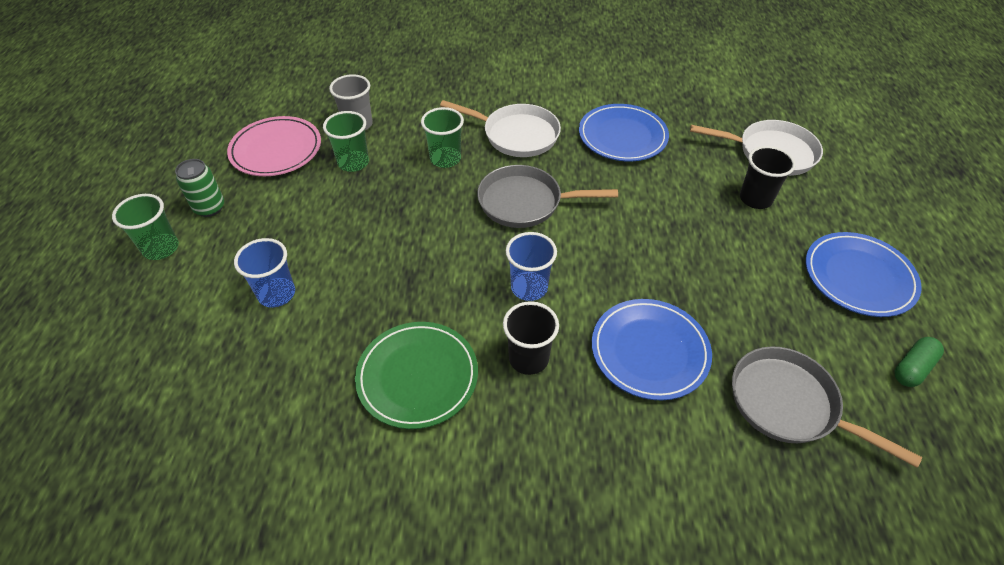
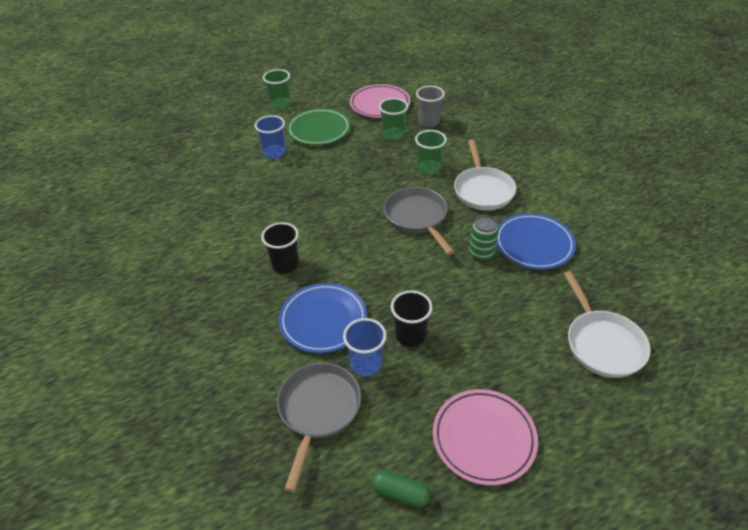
camera: 65 degrees right, 5 degrees down
green can [175,159,224,217] -> green can moved to [469,215,499,262]
green plate [355,322,478,429] -> green plate moved to [287,108,351,145]
blue cup [506,232,557,301] -> blue cup moved to [343,318,387,376]
black cup [740,146,796,209] -> black cup moved to [391,291,433,347]
blue plate [806,232,922,317] -> pink plate [433,389,538,486]

